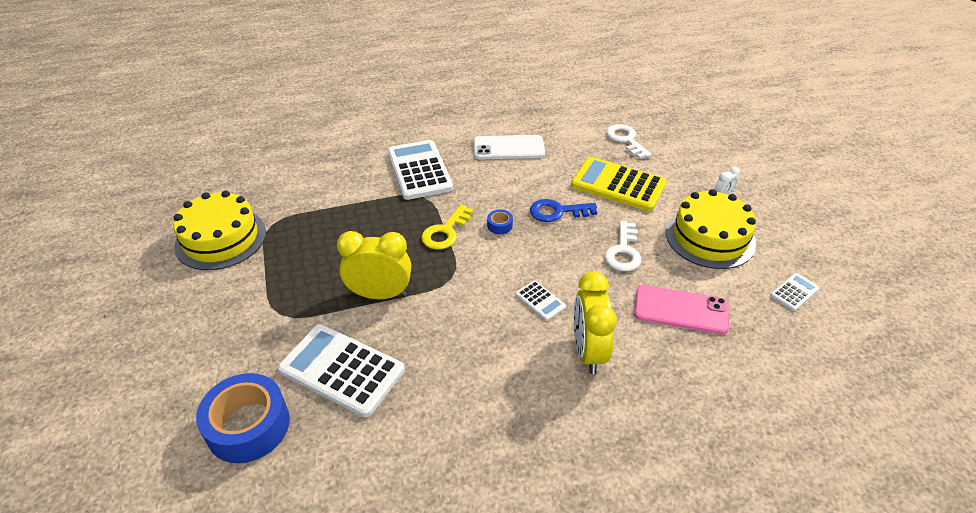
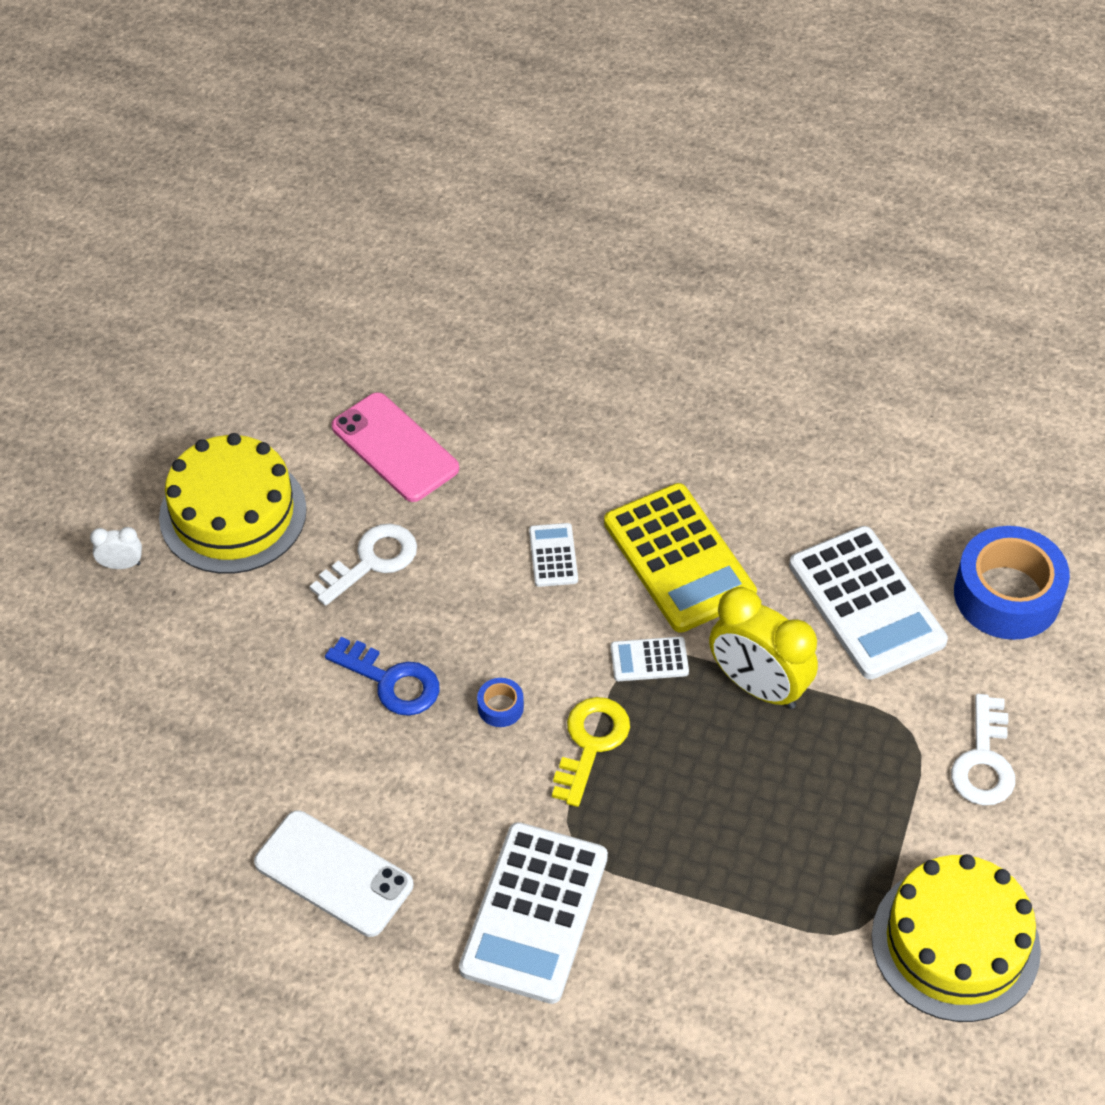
camera: 145 degrees left, 10 degrees up
yellow key [421,204,473,250] -> yellow key turned 45 degrees counterclockwise [552,697,630,807]
yellow calculator [571,157,667,211] -> yellow calculator moved to [604,483,757,633]
yellow clock [574,271,617,374] -> none
white key [606,124,652,159] -> white key moved to [951,694,1015,805]
white calculator [770,273,819,311] -> white calculator moved to [611,637,689,681]

